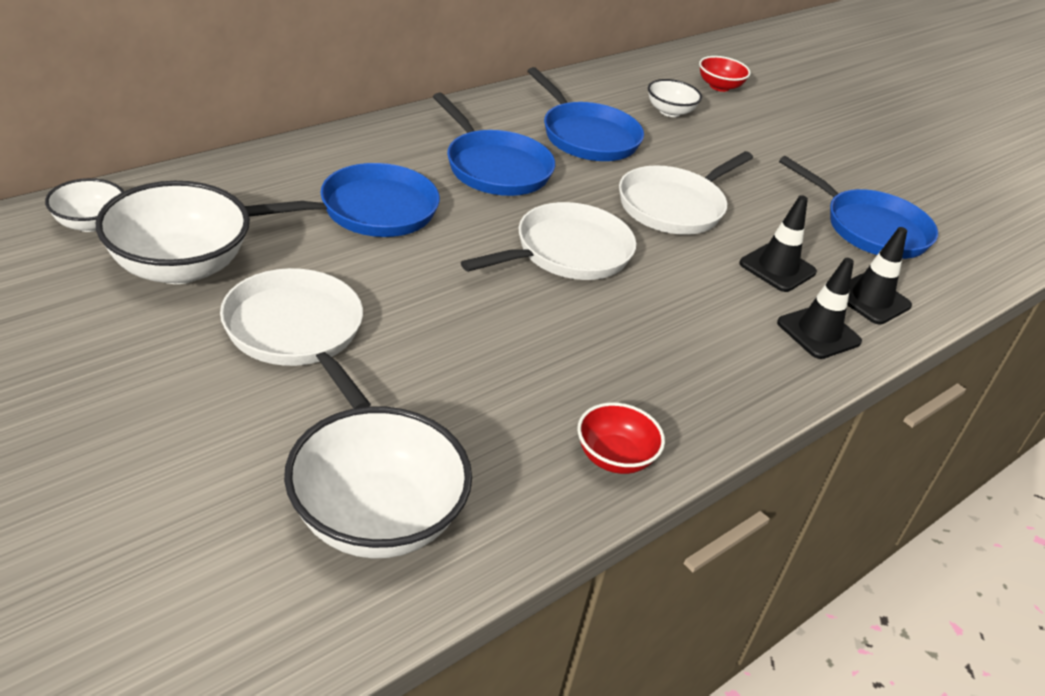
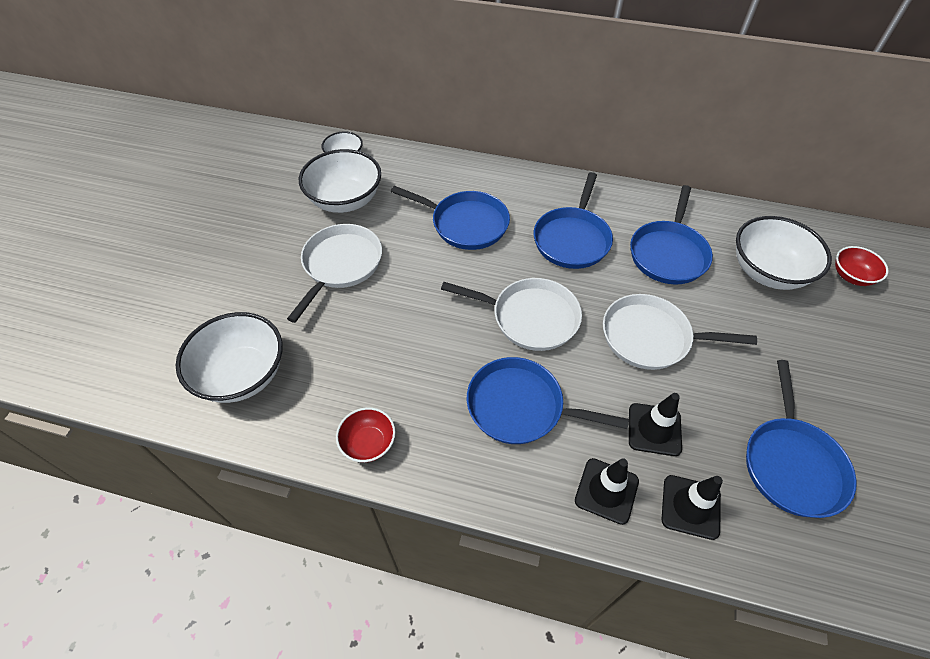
camera: 60 degrees right, 15 degrees up
white bowl [648,79,702,117] -> white bowl [736,216,832,290], size x1.85
none -> blue pan [467,357,629,444]

